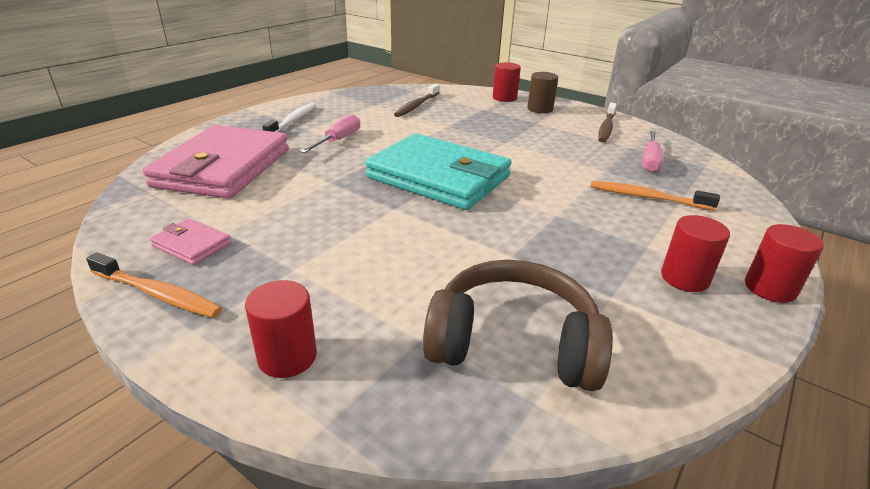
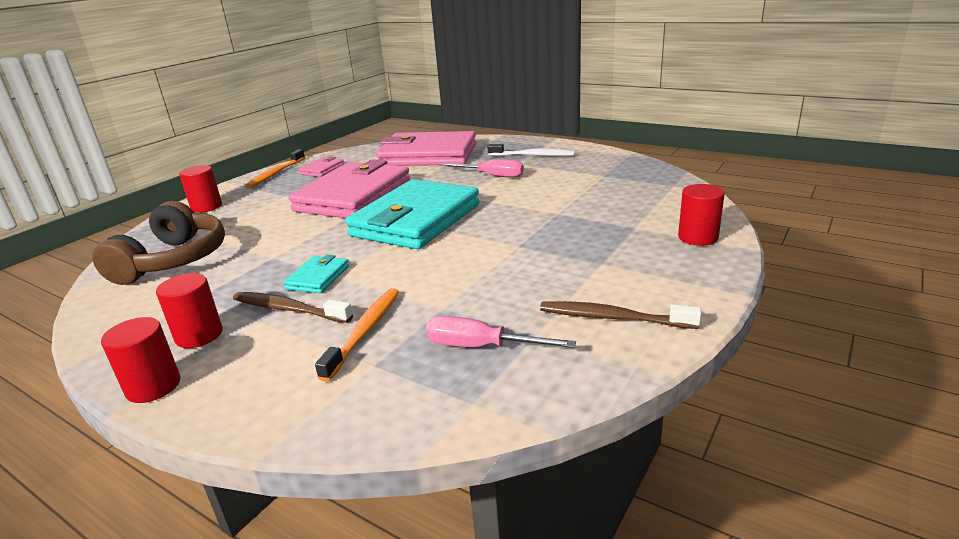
camera: 90 degrees right, 5 degrees down
brown toothbrush [394,84,439,117] -> brown toothbrush moved to [233,292,353,323]
brown cylinder [527,72,558,113] -> none
none -> turquoise wallet [283,255,349,293]
none -> pink wallet [289,159,410,218]

